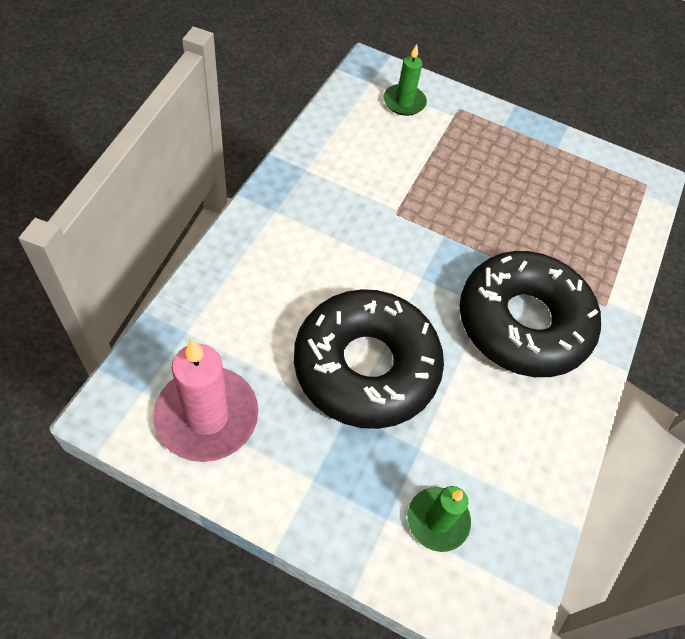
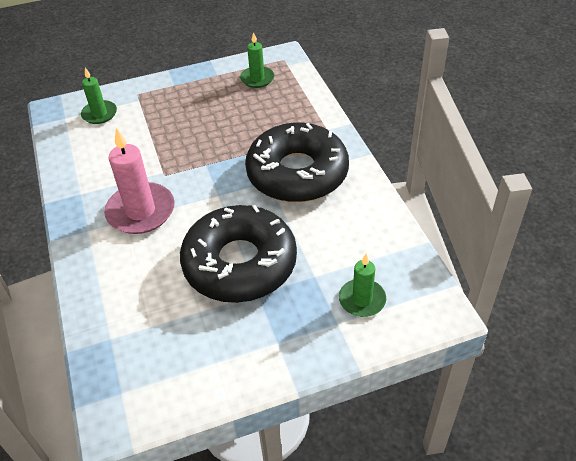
camera: 35 degrees left, 10 degrees down
pink candle [154,338,258,462] -> pink candle moved to [104,128,175,234]
none -> green candle [240,32,274,88]

